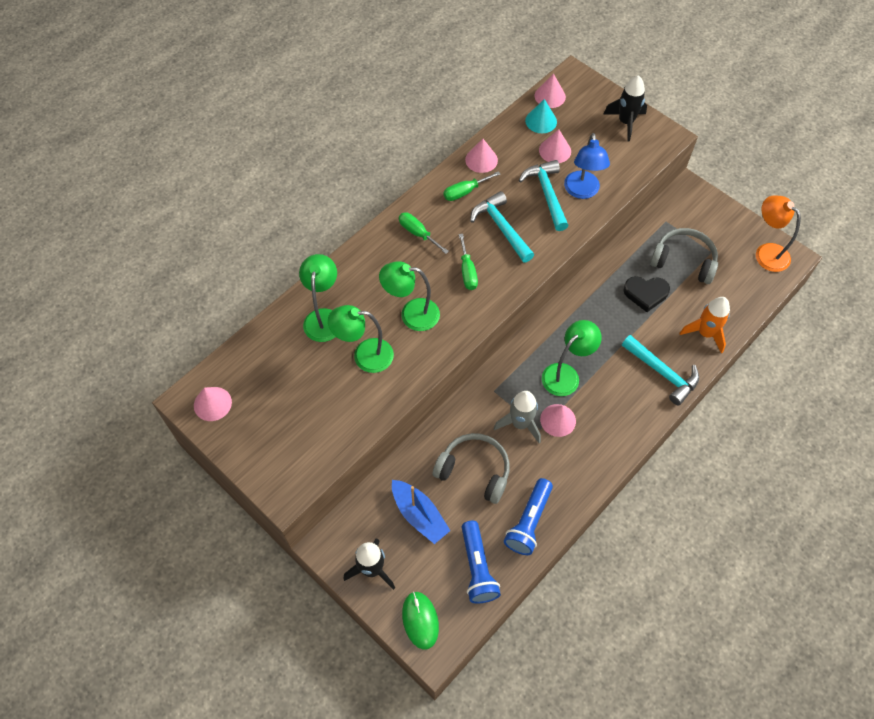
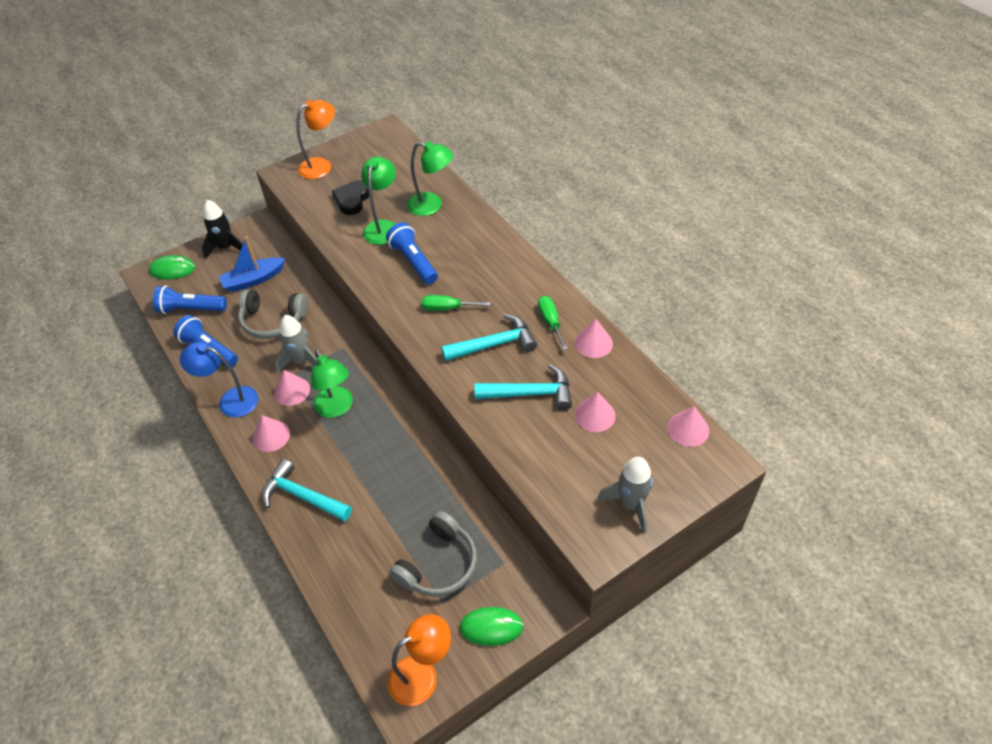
camera: 105 degrees right, 10 degrees down
pink cone [194,387,232,421] -> pink cone moved to [253,415,290,452]
green lamp [379,261,440,331] -> blue flashlight [386,222,438,284]
green screwdriver [399,212,449,254] -> none
grey headphones [433,433,510,504] -> grey headphones turned 60 degrees clockwise [238,289,308,339]
turquoise cone [525,99,557,133] -> none
blue lamp [564,133,610,199] -> blue lamp moved to [180,341,258,418]
black rocket [603,75,647,141] -> grey rocket [597,457,653,534]
turquoise hammer [622,335,699,406] -> turquoise hammer turned 60 degrees clockwise [262,459,352,521]
black heart [624,276,670,312] -> black heart moved to [332,180,369,215]
orange rocket [679,297,730,354] -> none
none -> orange lamp [296,100,335,179]
none -> green mouse [459,607,524,646]

